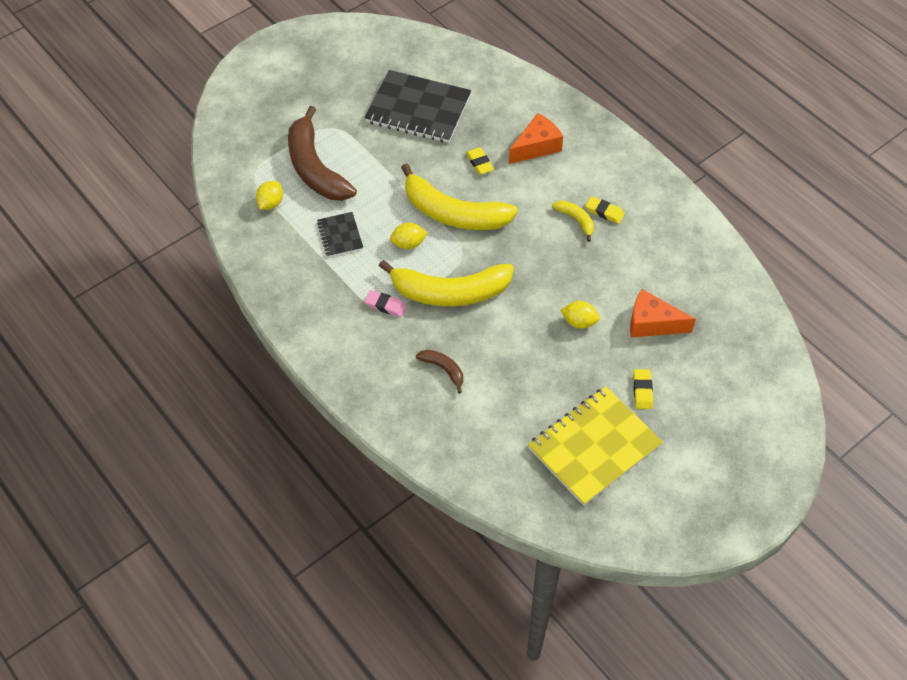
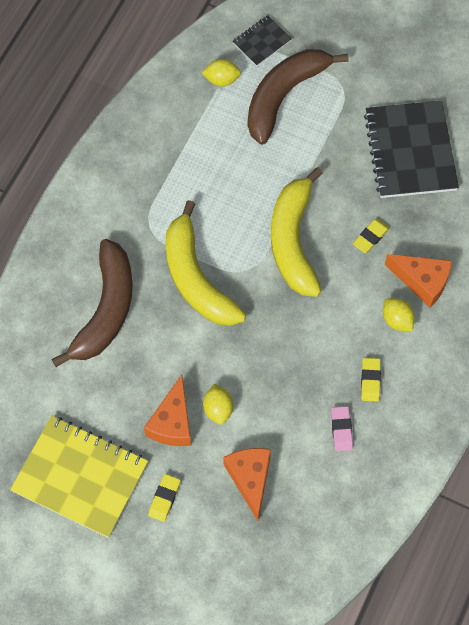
camera: 65 degrees right, 10 degrees up
black notebook [317,212,363,257] -> black notebook moved to [232,15,292,66]
pink eraser [364,290,407,317] -> pink eraser moved to [331,406,353,451]
yellow lemon [390,223,428,249] -> yellow lemon moved to [383,298,415,331]
brown banana [416,350,463,393] -> brown banana [52,239,133,367], size x2.24
yellow banana [552,201,594,242] -> none
yellow eraser [633,369,653,409] -> yellow eraser turned 45 degrees counterclockwise [148,474,181,522]
none -> orange cheese [144,375,191,446]

